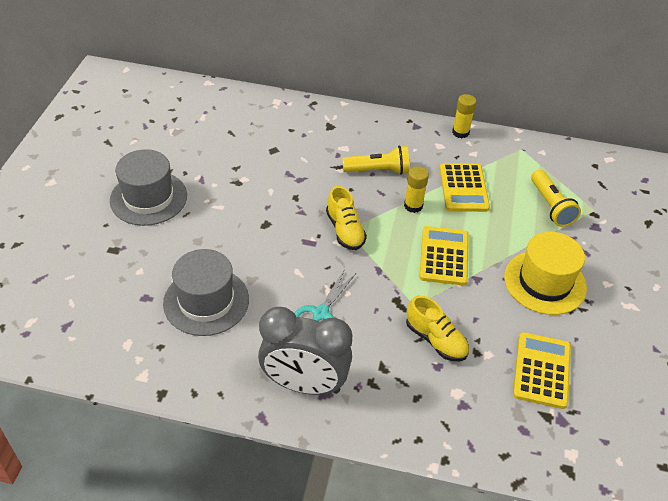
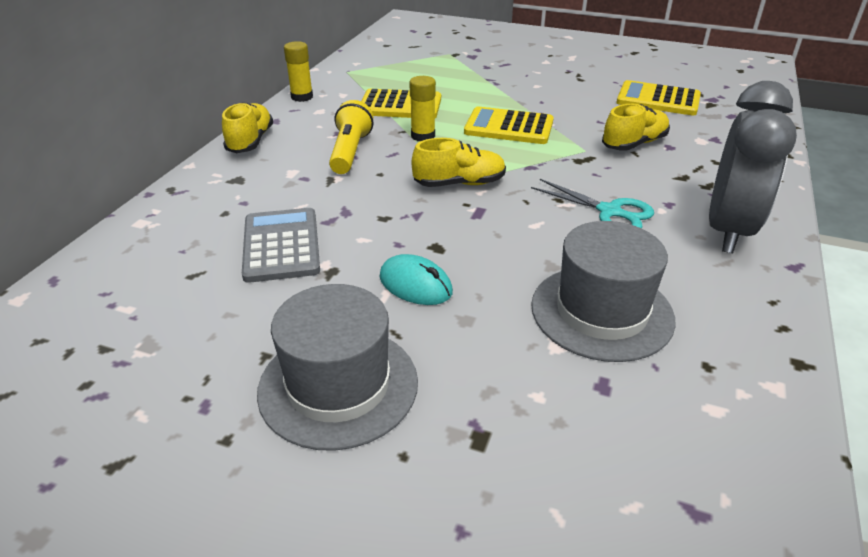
camera: 80 degrees left, 10 degrees down
yellow hat [504,232,587,315] -> none
yellow flashlight [531,170,581,227] -> none
none -> yellow shoe [222,102,273,153]
none -> grey calculator [242,208,320,283]
none -> turquoise mouse [379,254,453,305]

